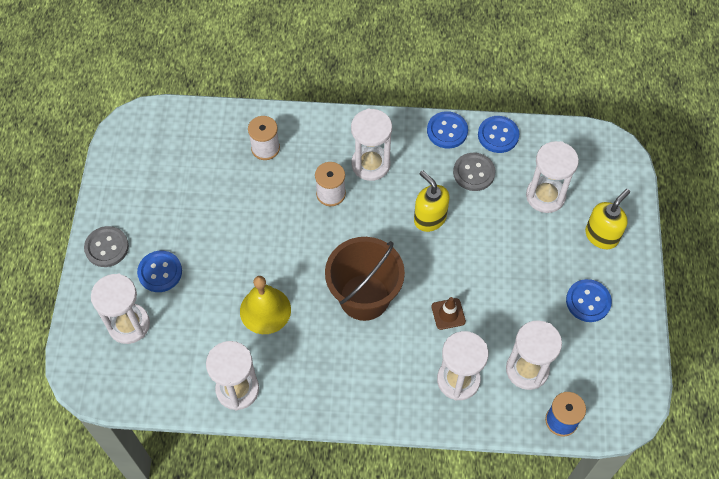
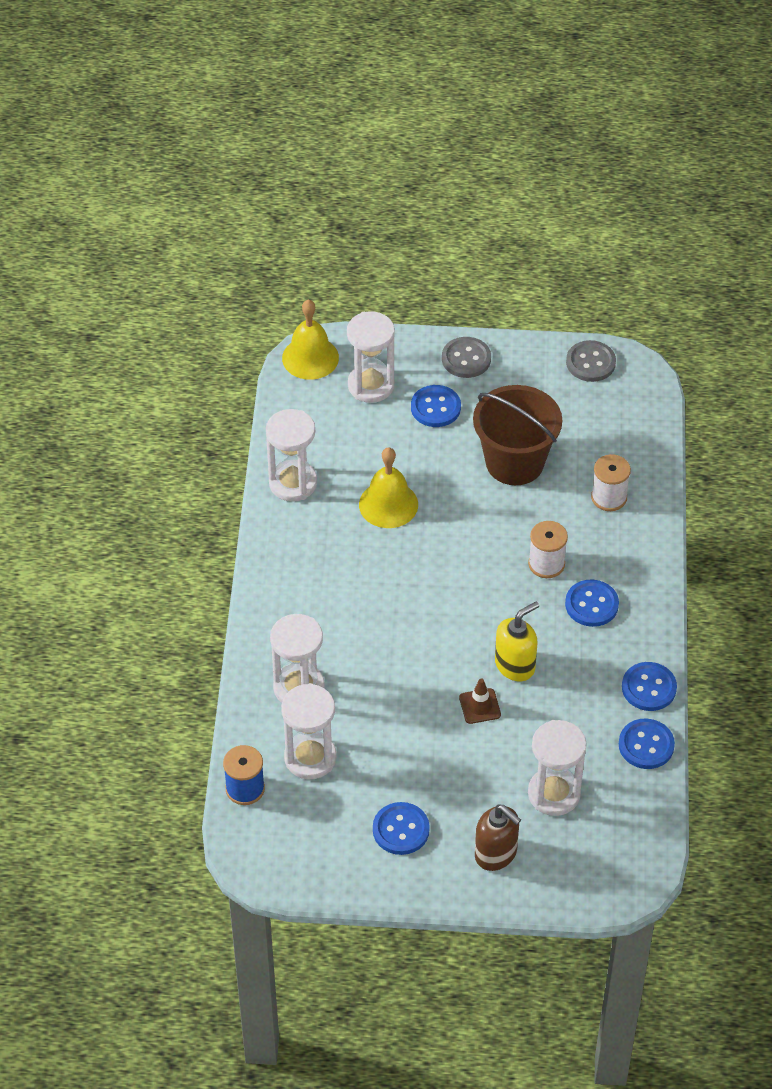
camera: 90 degrees right, 10 degrees down
brown bucket [325,237,405,321] -> brown bucket moved to [473,385,562,485]
white hourglass [351,109,392,181] -> blue button [565,580,619,627]
brown traffic cone [431,297,466,330] -> brown traffic cone moved to [459,678,501,724]
grey button [453,153,496,191] -> grey button moved to [566,340,616,382]
yellow soap dispenser [585,189,630,249] -> brown soap dispenser [475,805,521,871]
none -> yellow bell [282,299,339,380]

